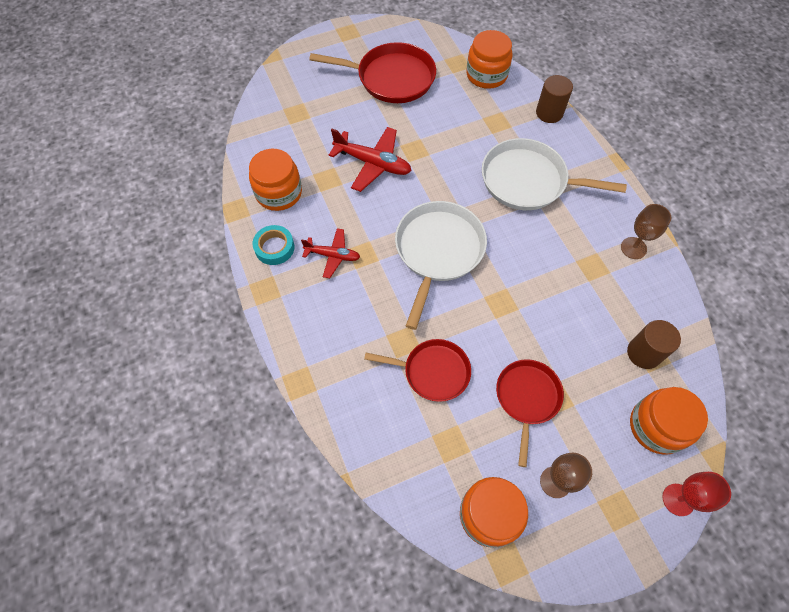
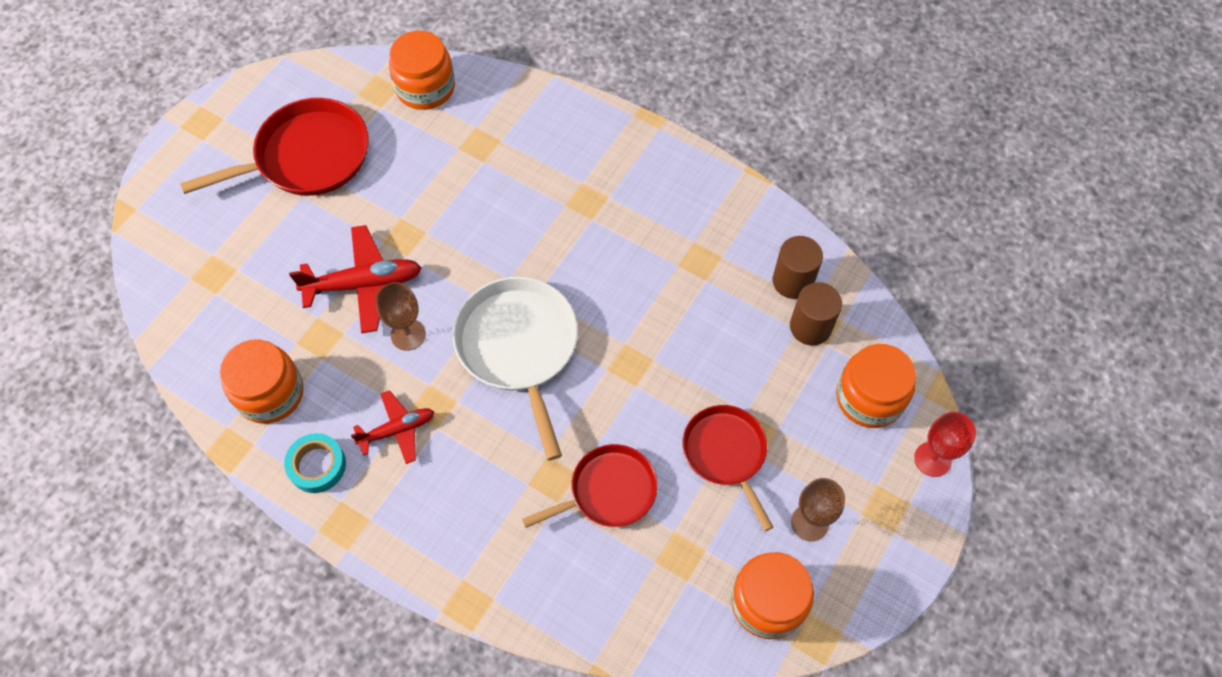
camera: 35 degrees left, 0 degrees up
white pan [482,138,627,210] -> none
brown cylinder [536,75,573,123] -> brown cylinder moved to [773,236,823,299]
brown goblet [621,204,671,259] -> brown goblet moved to [376,282,426,351]

